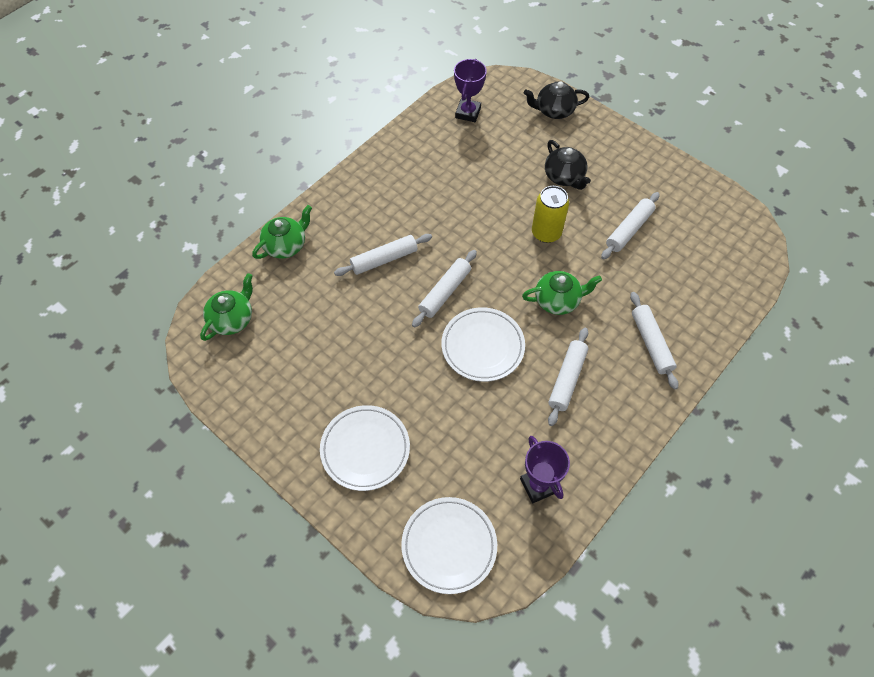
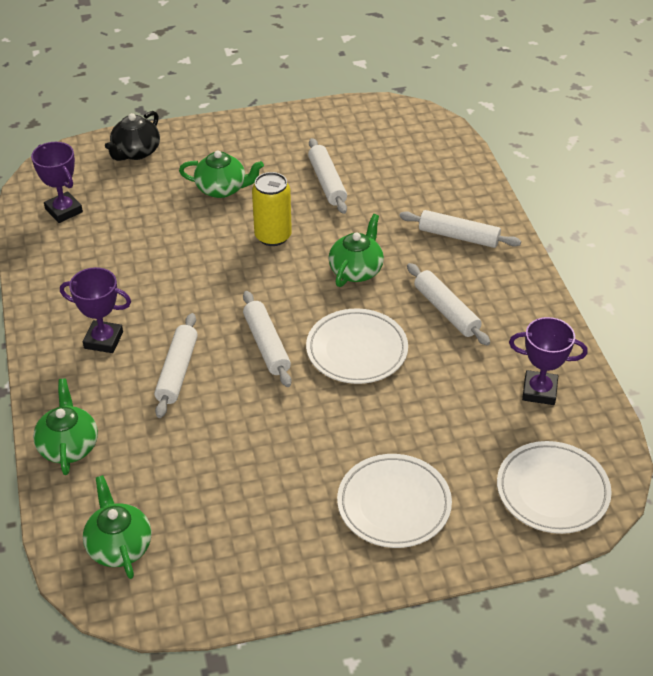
camera: 55 degrees left, 15 degrees down
black teapot [545,140,591,190] -> green teapot [179,150,264,198]
none -> purple trophy [60,267,131,353]

